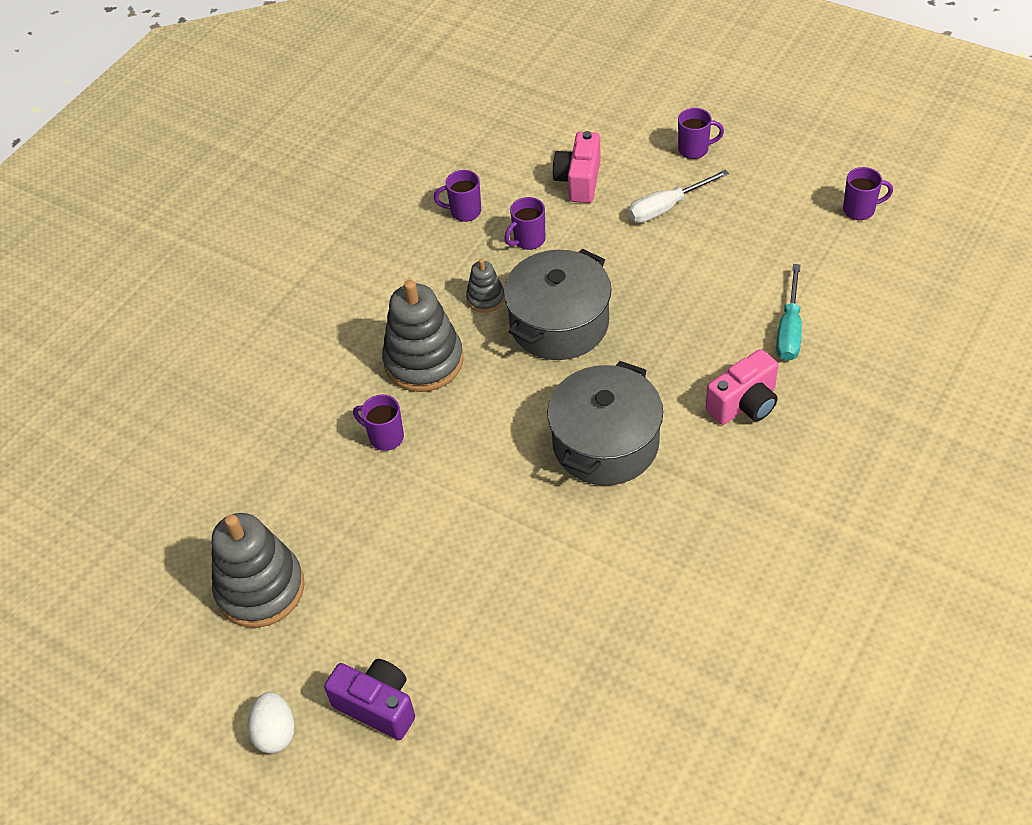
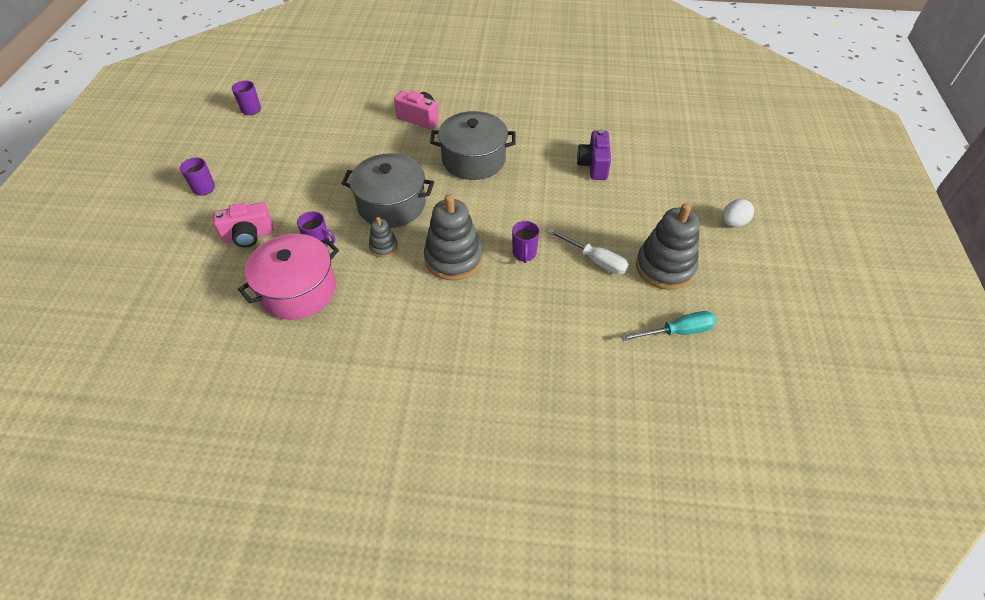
camera: 120 degrees left, 0 degrees up
purple camera [324,659,415,740] -> purple camera moved to [577,130,611,180]
purple mug [434,170,481,222] -> pink pot [238,234,339,320]
white screwdriver [628,170,729,223] -> white screwdriver moved to [547,228,629,274]
turquoise screwdriver [776,264,802,361] -> turquoise screwdriver moved to [621,311,717,341]

